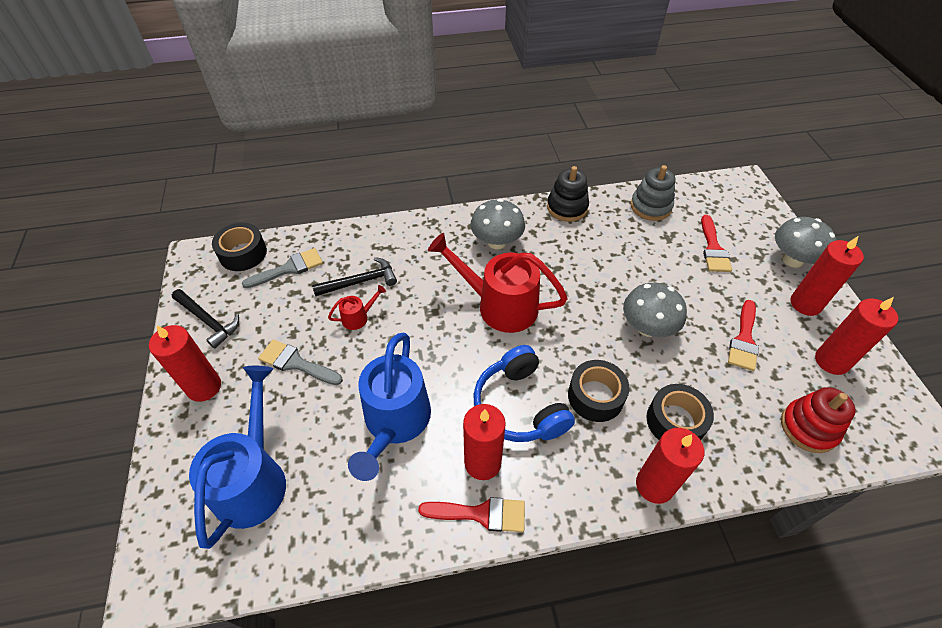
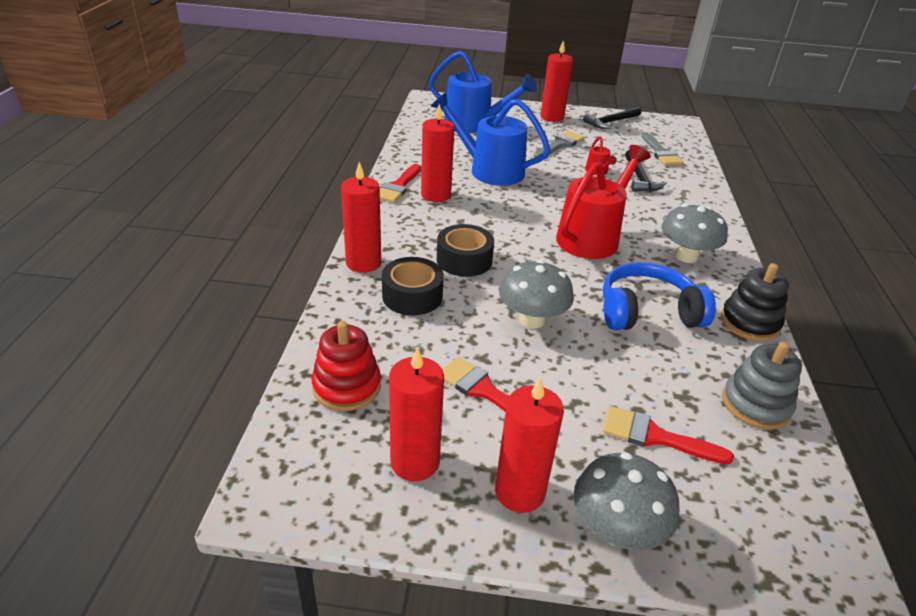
camera: 105 degrees right, 15 degrees down
black tape [212,223,267,271] -> none
blue headphones [474,345,575,442] -> blue headphones moved to [603,262,716,330]

